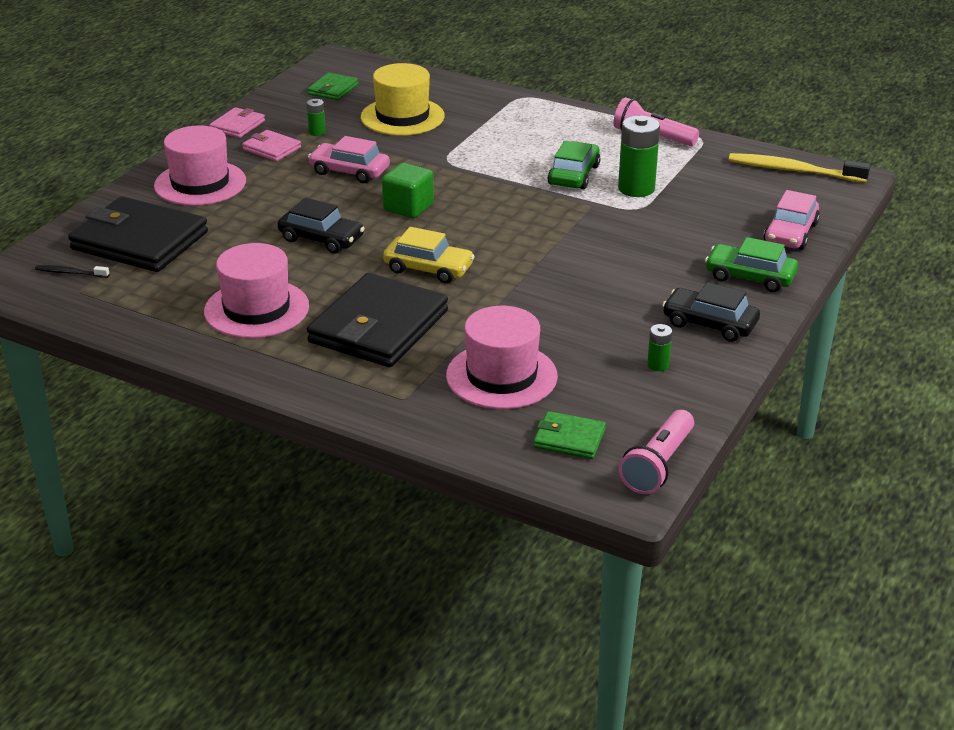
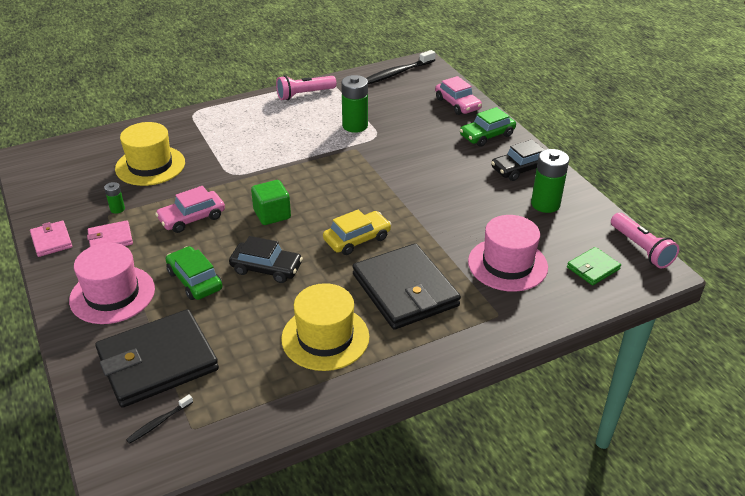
camera: 55 degrees left, 5 degrees up
pink hat [204,243,309,338] -> yellow hat [281,283,369,371]
black car [277,198,365,254] -> black car turned 45 degrees clockwise [229,236,303,283]
green wallet [308,72,358,100] -> none
green car [548,141,600,190] -> green car moved to [166,246,222,300]
green battery [647,324,672,371] -> green battery [531,149,569,213], size x2.03
yellow toothbrush [729,153,870,182] -> black toothbrush [366,50,436,84]

